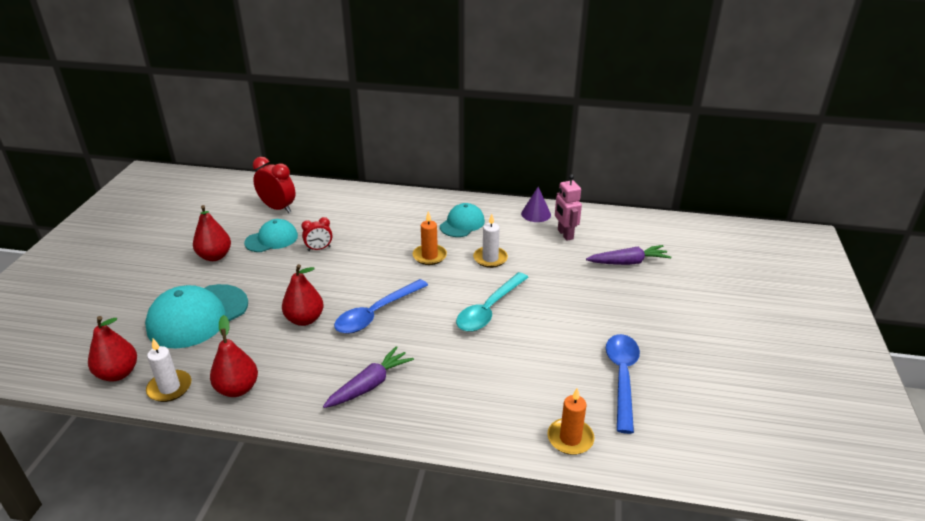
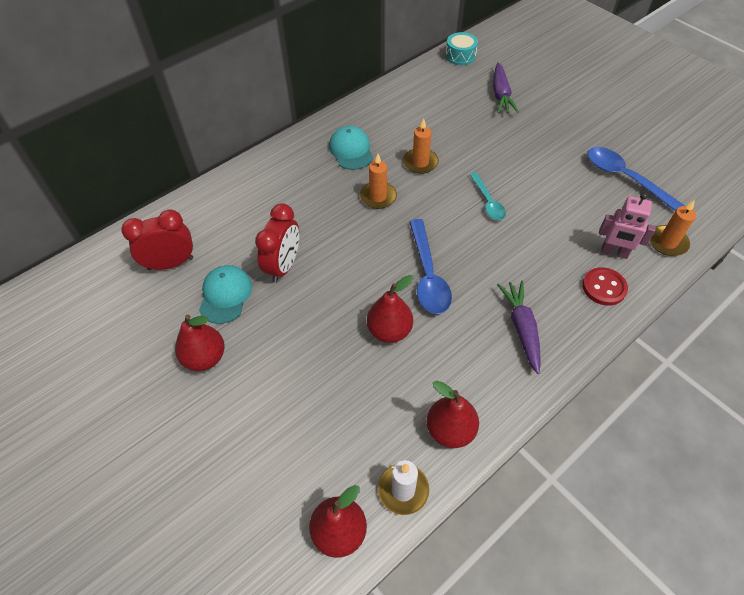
camera: 50 degrees left, 20 degrees up
turquoise cap [145,284,248,349] -> none
red clock [301,217,332,251] -> red clock [255,203,299,283], size x1.67
turquoise spoon [456,272,529,332] -> turquoise spoon [470,173,506,220], size x0.62
white candle [473,214,508,268] -> orange candle [403,119,439,174]
purple cone [521,187,551,222] -> none
pink robot [555,174,582,241] -> pink robot moved to [599,193,656,259]
purple carrot [586,245,671,265] -> purple carrot turned 150 degrees clockwise [493,62,519,113]
none -> turquoise drum [446,32,478,65]
none -> red button [582,267,628,306]

